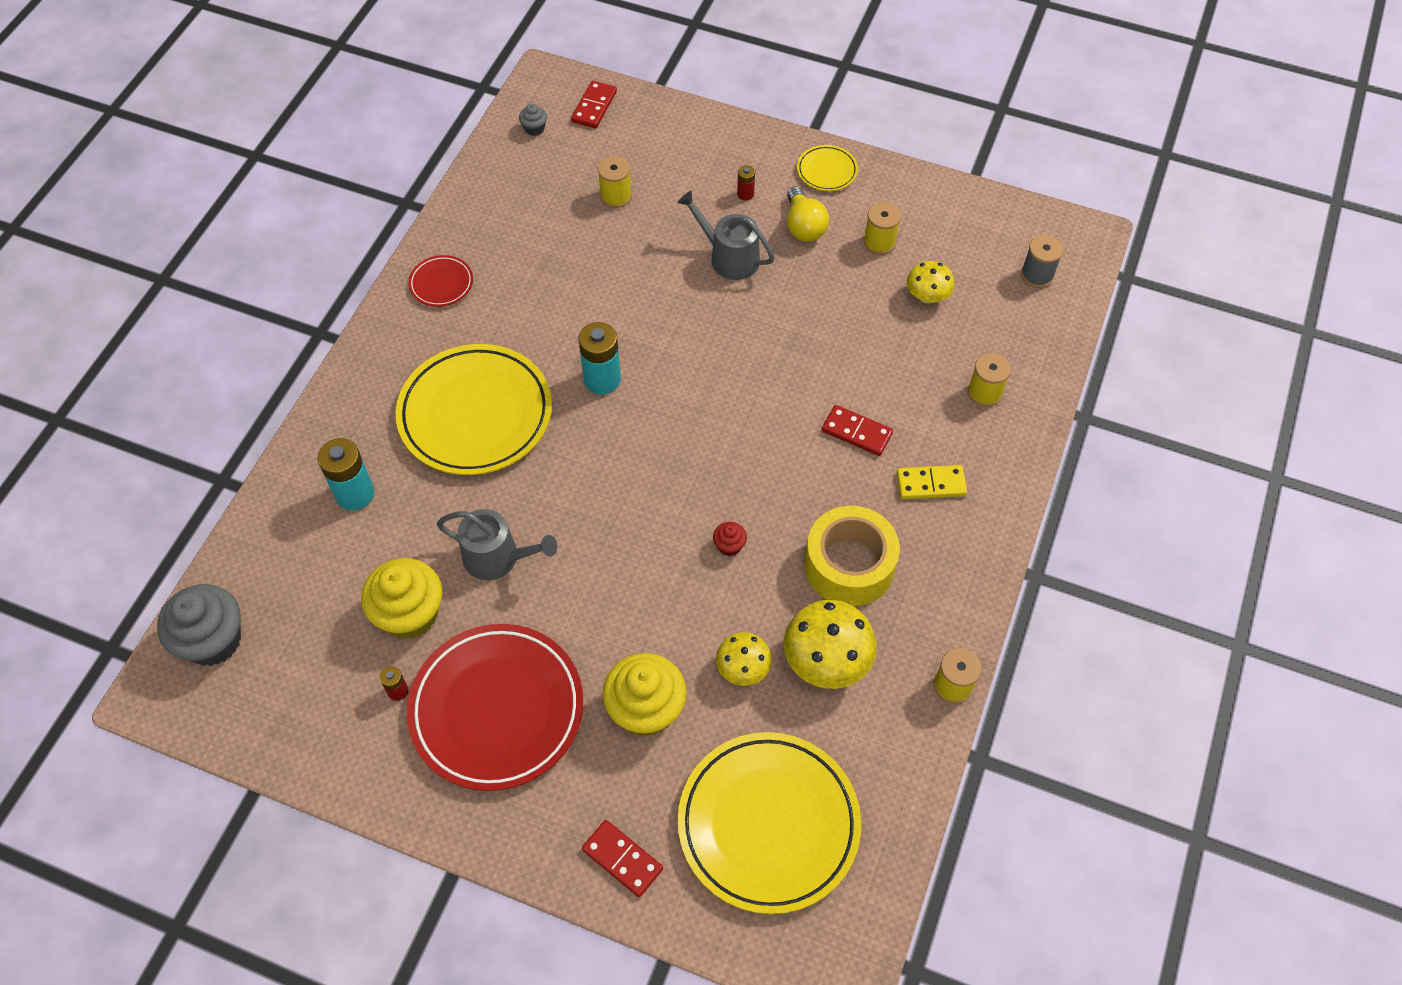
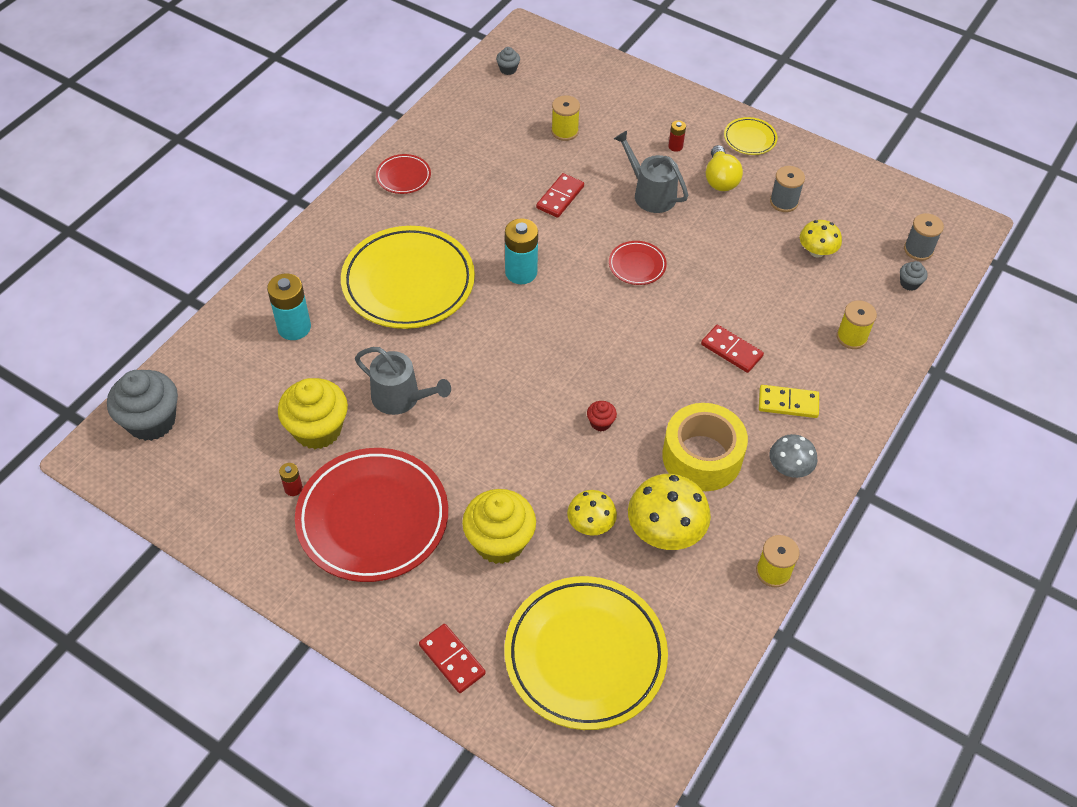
camera: 10 degrees right, 5 degrees down
red domino [571,81,617,128] -> red domino moved to [536,173,584,218]
yellow spool [864,202,901,255] -> grey spool [770,166,805,212]
none -> red plate [609,241,667,285]
none -> grey mushroom [769,434,817,478]
none -> grey cupcake [900,261,928,291]

